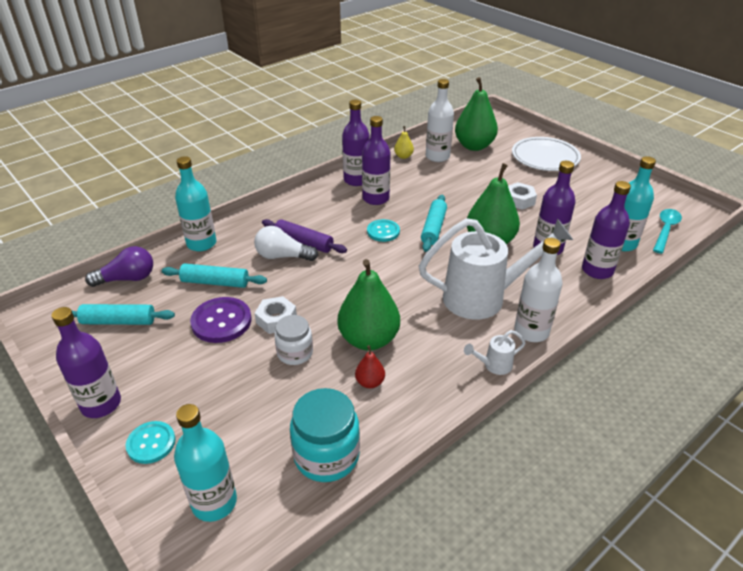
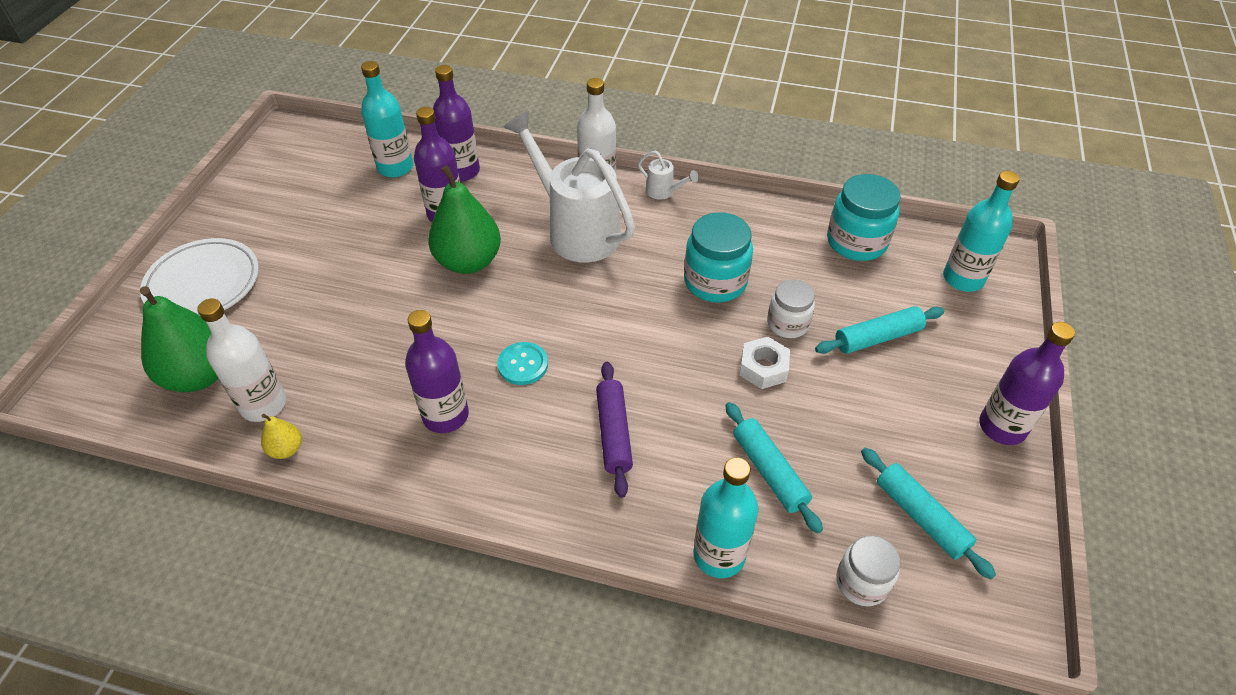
camera: 125 degrees left, 10 degrees up
purple light bulb [85,246,153,287] -> white jar [836,535,900,606]
turquoise button [126,421,175,464] -> none
purple button [190,297,252,343] -> none
white light bulb [254,226,318,261] -> none
green pear [337,259,400,351] -> turquoise jar [684,212,753,302]
purple bottle [342,100,370,186] -> none
red pear [355,345,385,388] -> none
turquoise rolling pin [421,195,447,252] -> turquoise rolling pin moved to [815,306,944,354]
white nut [508,182,537,210] -> none
turquoise spoon [653,209,682,254] -> none

